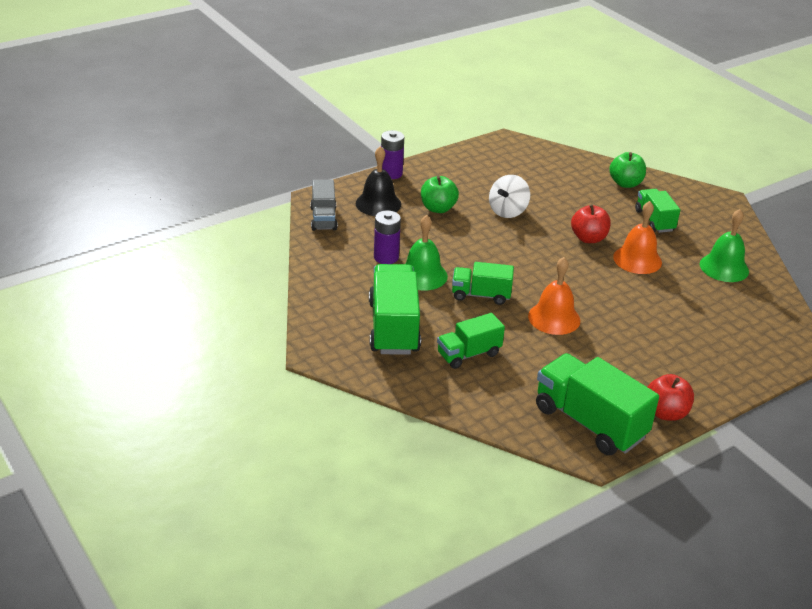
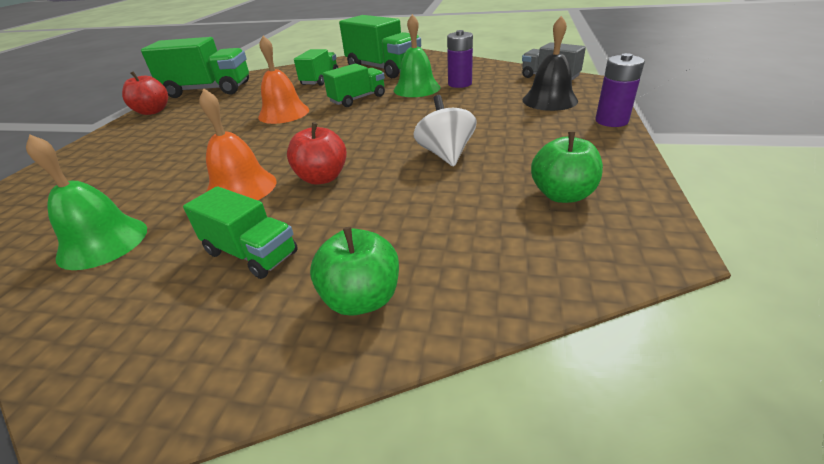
camera: 140 degrees right, 0 degrees up
green apple [421,176,459,213] -> green apple moved to [531,132,603,203]

